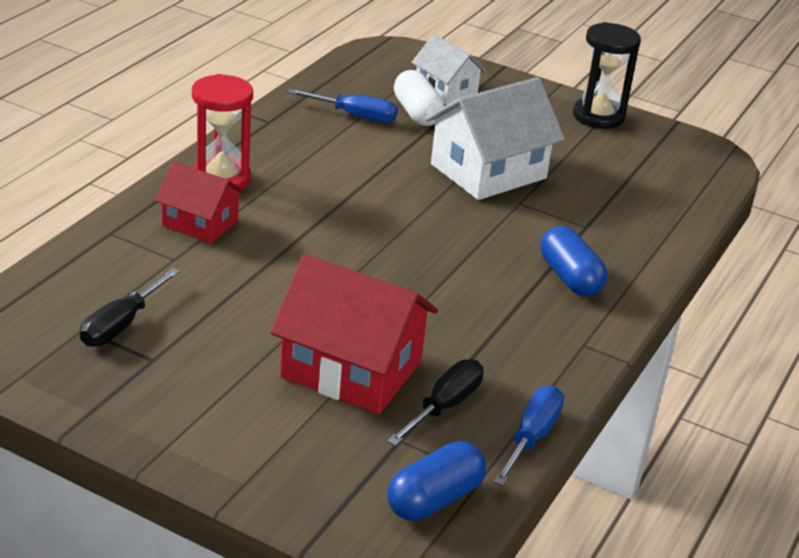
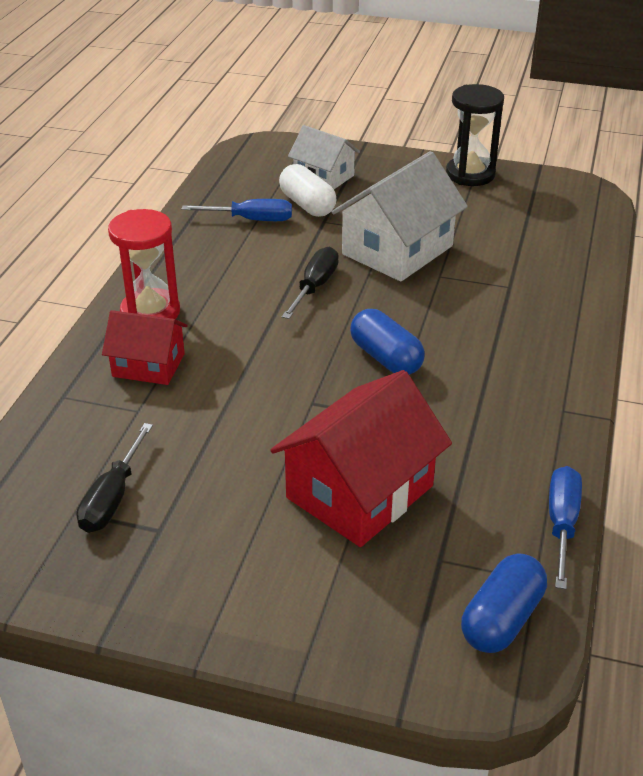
camera: 10 degrees left, 5 degrees up
red house [270,254,438,414] -> red house turned 60 degrees counterclockwise [270,370,452,547]
black screwdriver [387,359,484,446] -> black screwdriver moved to [282,247,339,319]
blue capsule [540,226,607,296] -> blue capsule moved to [350,309,425,375]

